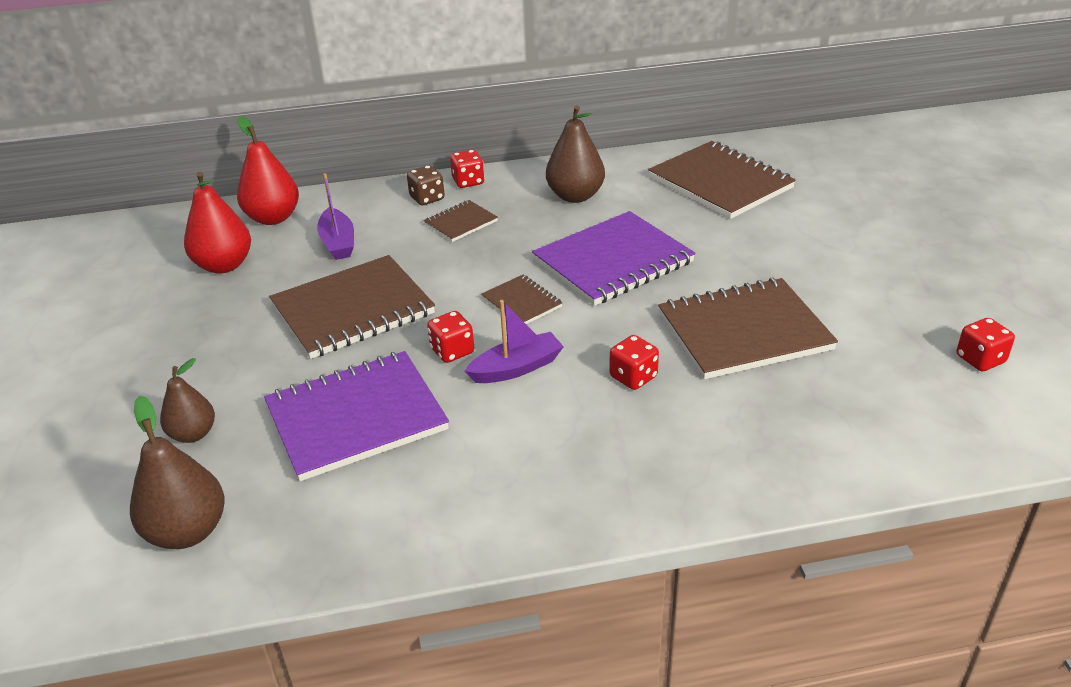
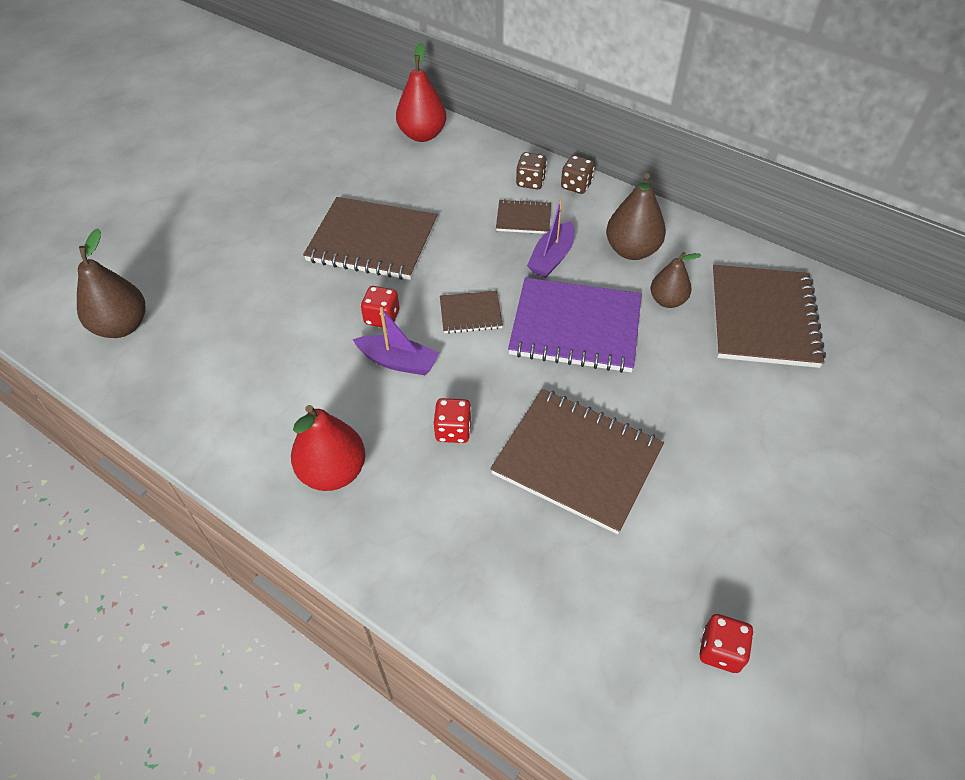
camera: 45 degrees right, 15 degrees up
brown pear [160,358,215,443] -> brown pear moved to [651,252,701,308]
red pear [184,172,251,274] -> red pear moved to [291,405,366,491]
purple notebook [264,351,449,481] -> none
purple boat [317,173,354,260] -> purple boat moved to [527,198,575,278]
red dice [450,150,485,188] -> brown dice [561,155,595,194]
brown notebook [481,275,562,324] -> brown notebook turned 75 degrees clockwise [440,291,503,334]

